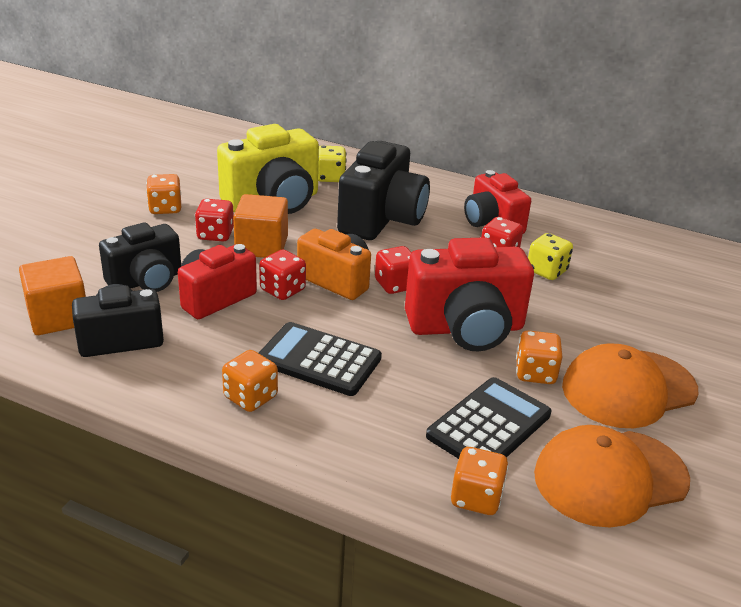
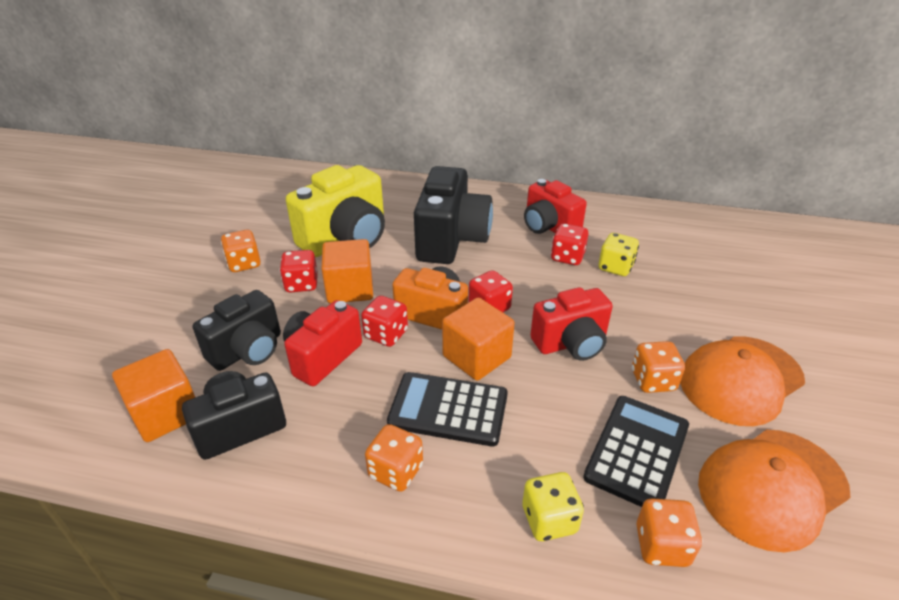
camera: 10 degrees left, 5 degrees up
yellow dice [318,146,346,182] -> yellow dice moved to [522,472,584,541]
red camera [405,237,534,351] -> red camera [530,287,613,361], size x0.66
none -> orange cube [442,298,515,381]

